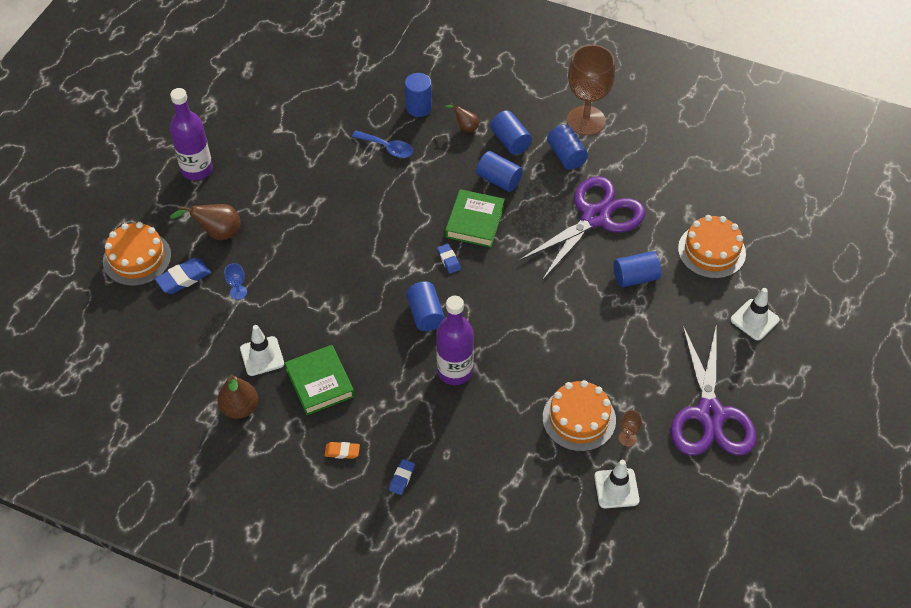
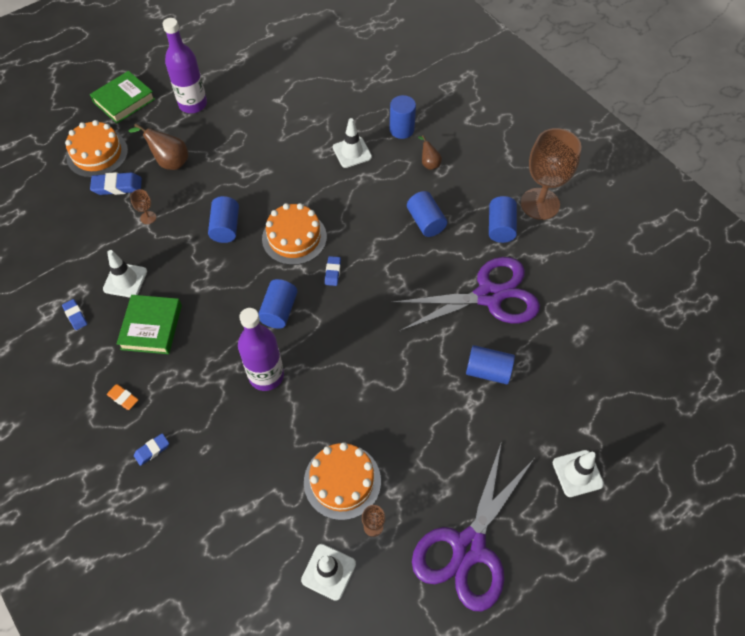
camera: 30 degrees right, 5 degrees up
brown pear [217,374,258,419] -> blue eraser [62,299,87,330]
blue goblet [224,263,247,300] -> brown goblet [130,189,156,224]
blue spoon [352,131,413,158] -> white traffic cone [333,118,372,168]
green book [445,189,505,248] -> green book moved to [90,71,155,123]
blue cylinder [490,110,532,155] -> blue cylinder moved to [208,196,239,243]
orange cake [678,215,746,279] -> orange cake moved to [262,203,327,265]

